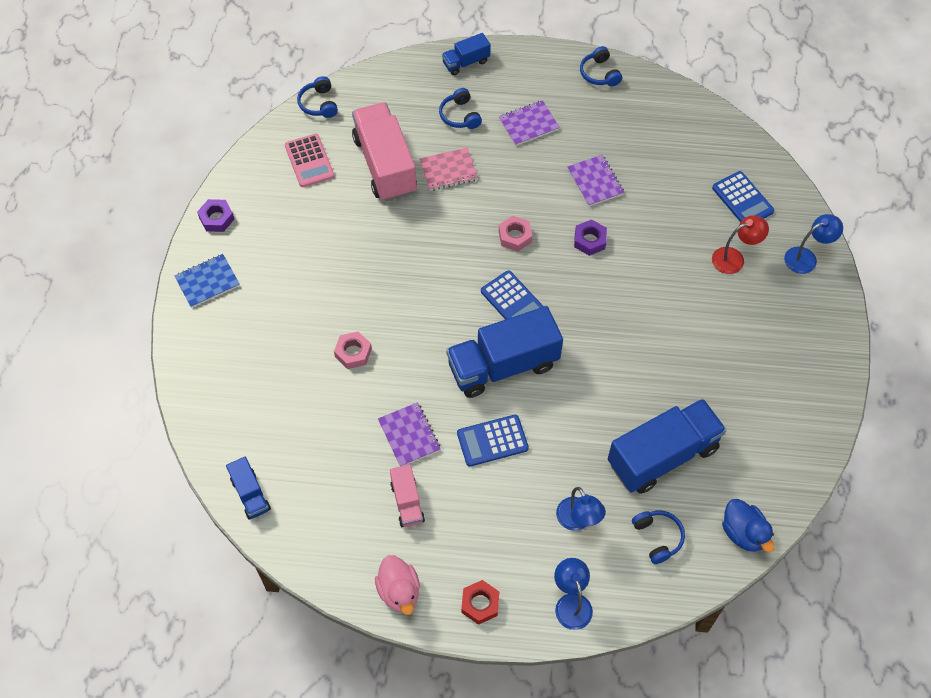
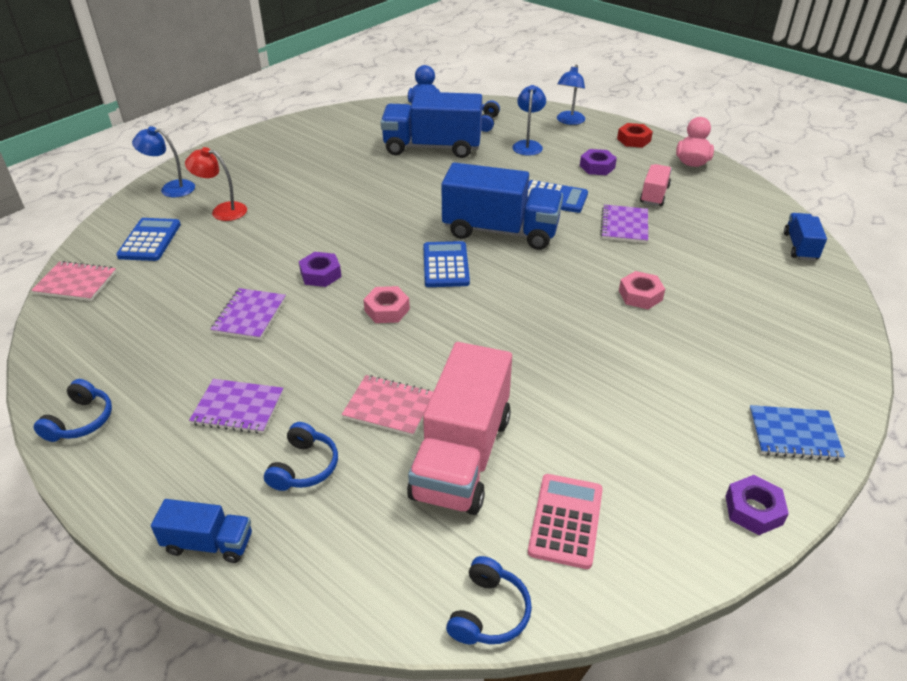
camera: 145 degrees left, 20 degrees down
none -> pink notebook [31,261,116,301]
none -> purple nut [580,149,617,175]

